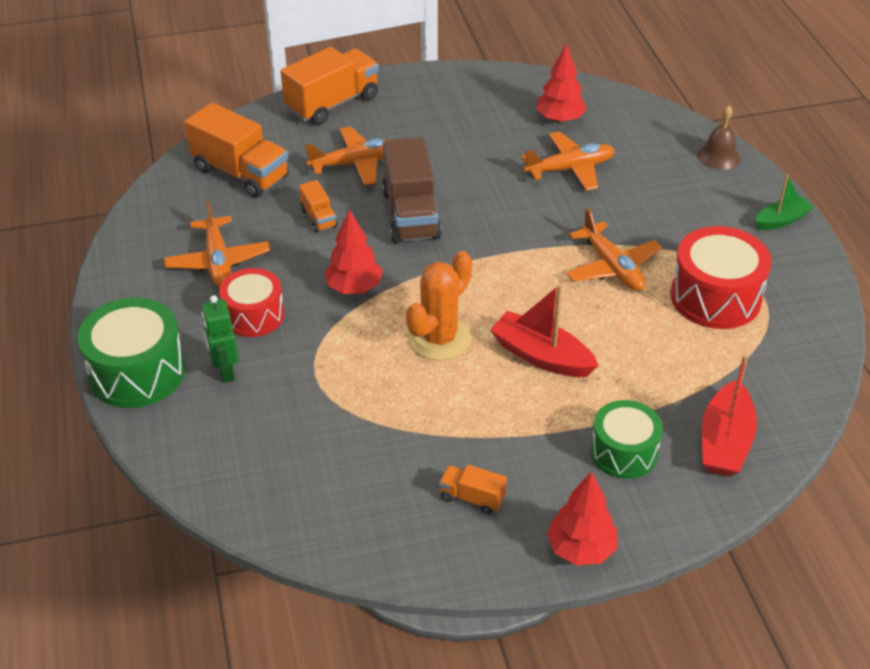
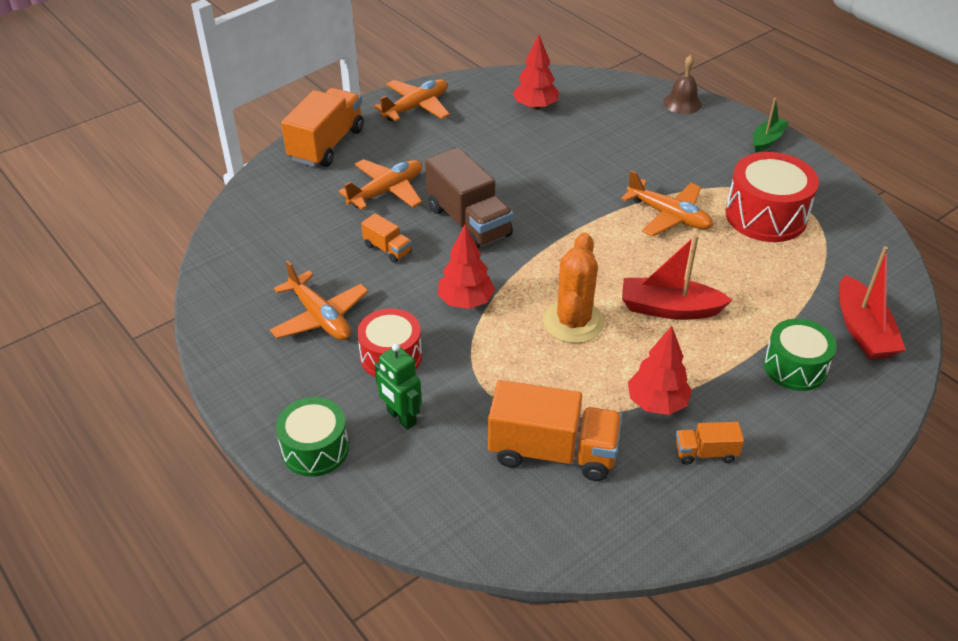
camera: 25 degrees left, 0 degrees up
green drum [78,297,186,408] -> green drum [276,397,349,477], size x0.66
orange truck [185,103,289,198] -> orange truck moved to [488,380,622,481]
orange plane [521,131,615,191] -> orange plane moved to [374,79,450,121]
red tree [547,471,617,565] -> red tree moved to [628,326,692,415]

